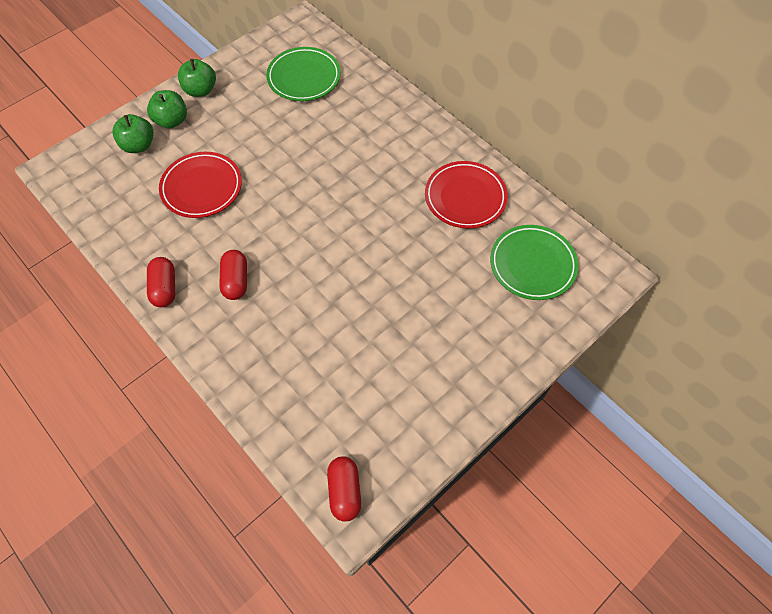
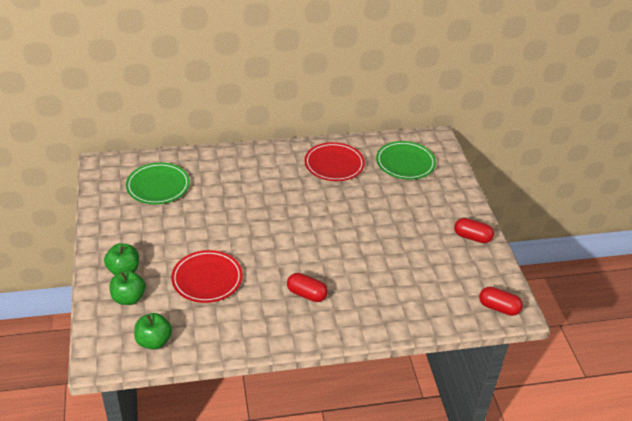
camera: 60 degrees left, 20 degrees down
red capsule [147,257,175,307] -> red capsule moved to [454,218,494,243]
green apple [178,59,216,97] -> green apple moved to [134,313,172,349]

